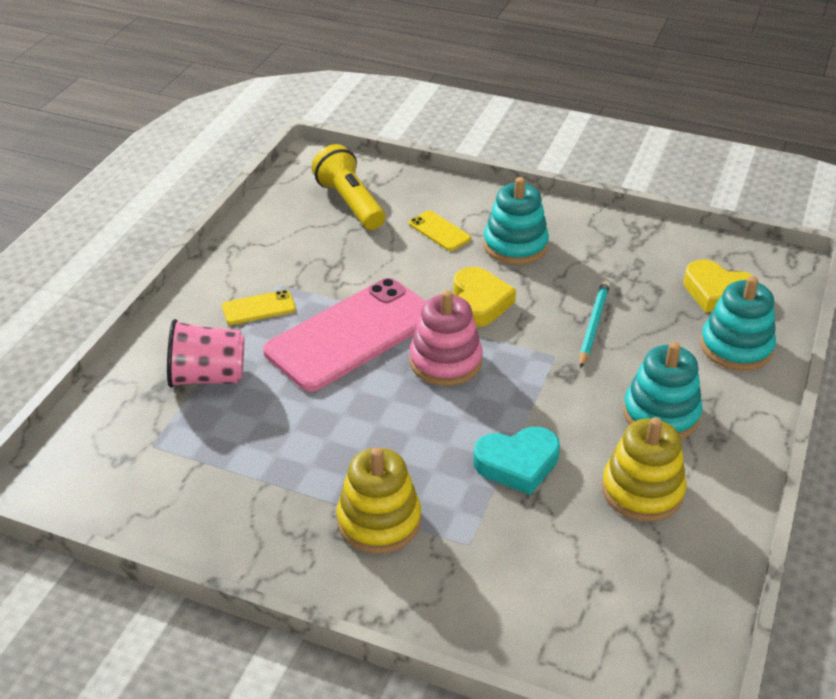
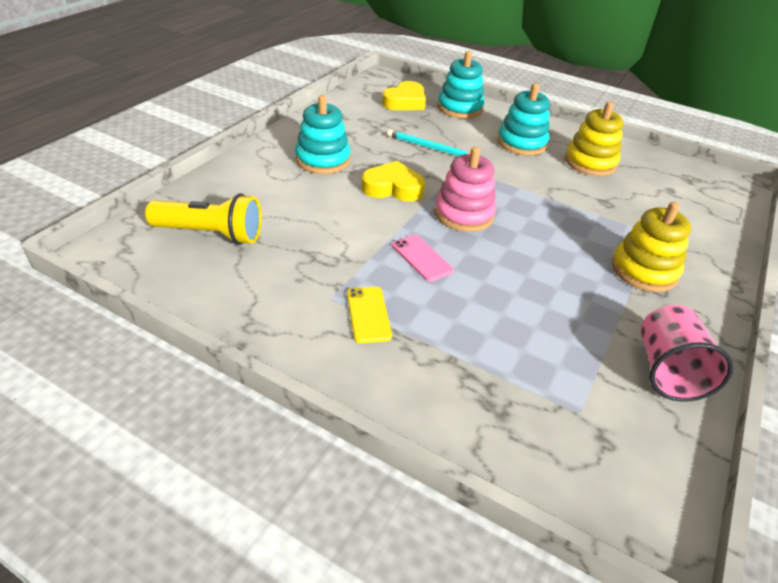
camera: 85 degrees left, 0 degrees up
pink cup [167,319,244,388] -> pink cup moved to [640,305,734,402]
pink phone [263,278,426,391] -> pink phone [392,235,454,282], size x0.42
yellow flashlight [311,144,385,230] -> yellow flashlight turned 150 degrees counterclockwise [145,193,262,245]
yellow phone [409,210,471,251] -> none
turquoise heart [473,427,560,495] -> none

